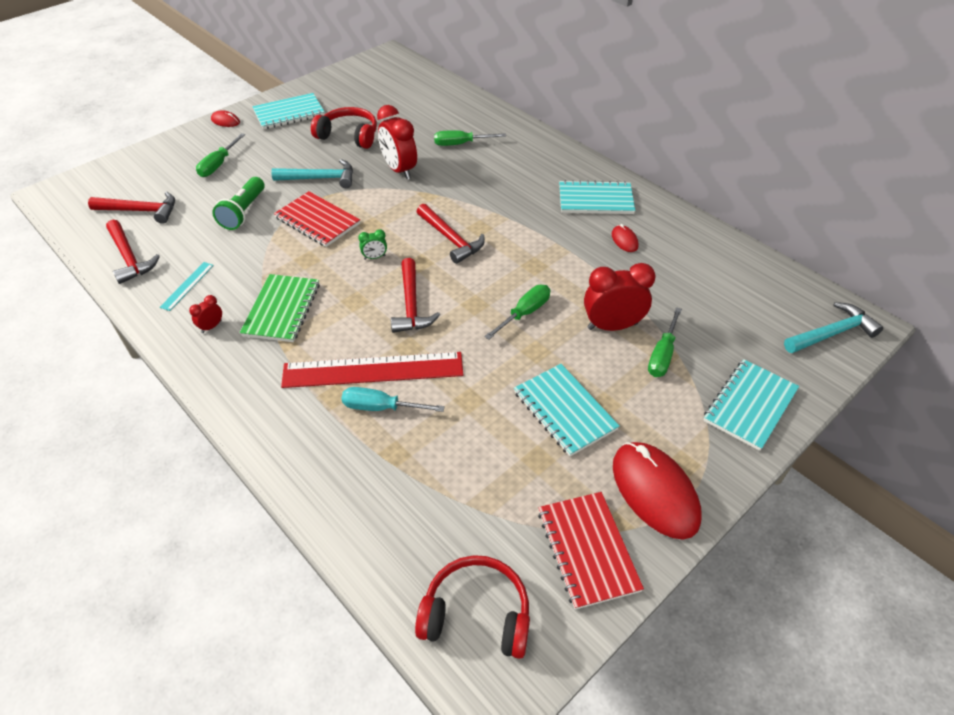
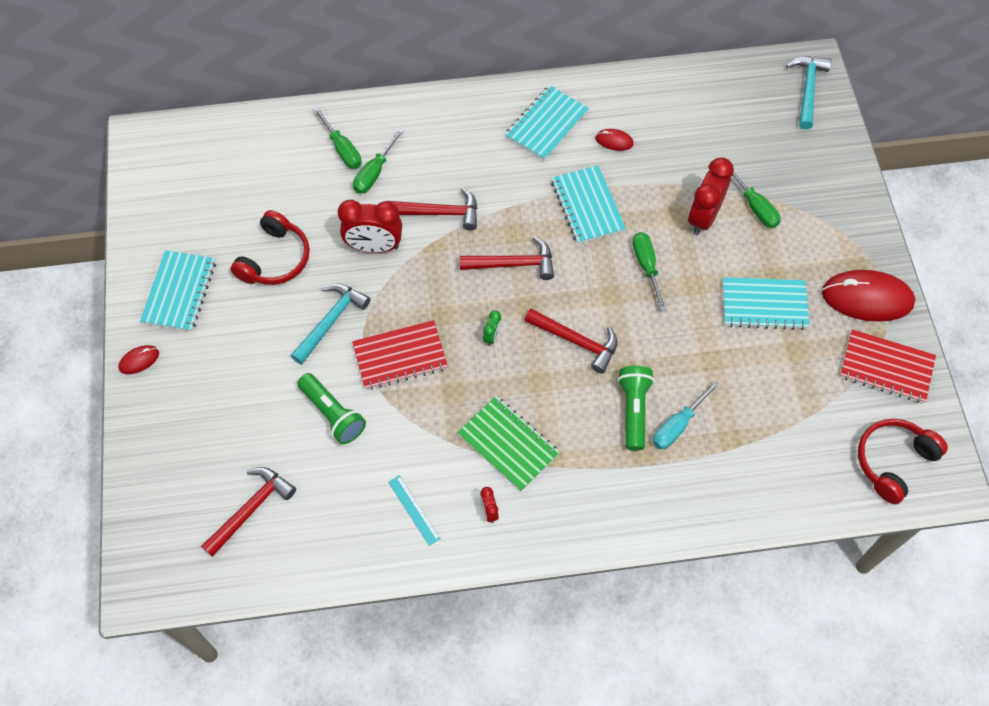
camera: 55 degrees left, 15 degrees up
red hammer [106,220,160,284] -> red hammer moved to [388,188,477,231]
green screwdriver [196,133,245,177] -> green screwdriver moved to [313,107,362,169]
red ruler [281,352,463,388] -> green flashlight [618,366,654,451]
red headphones [311,107,377,149] -> red headphones turned 150 degrees clockwise [230,210,310,285]
turquoise notebook [703,359,799,451] -> turquoise notebook moved to [551,165,626,244]

